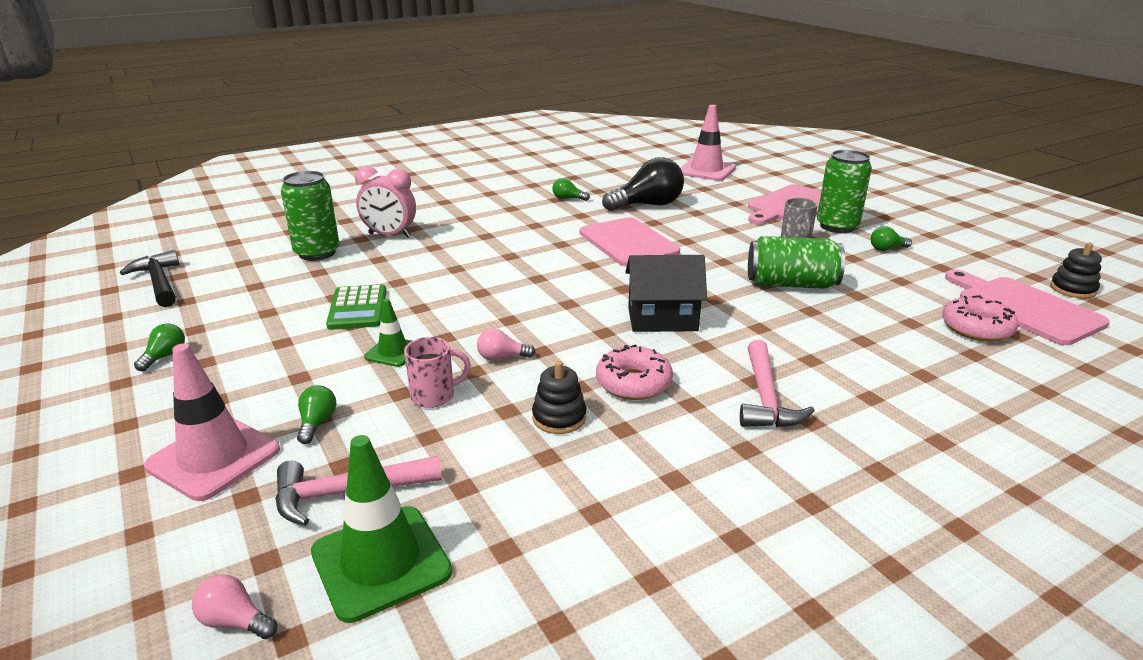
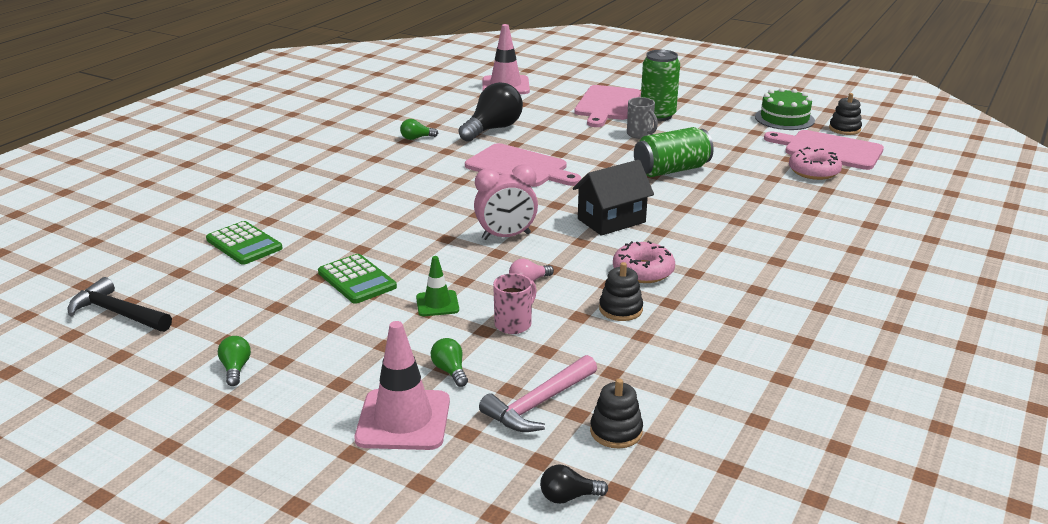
camera: 30 degrees left, 0 degrees up
pink light bulb [192,574,277,639] -> black light bulb [540,464,608,504]
green can [281,171,339,261] -> green calculator [206,221,282,265]
green traffic cone [311,435,452,623] -> black stacking toy [590,378,643,448]
pink clock [355,166,416,238] -> pink clock moved to [474,164,538,240]
pink hammer [740,340,815,428] -> none
green light bulb [871,226,912,251] -> none
none -> green cake [755,88,815,130]

